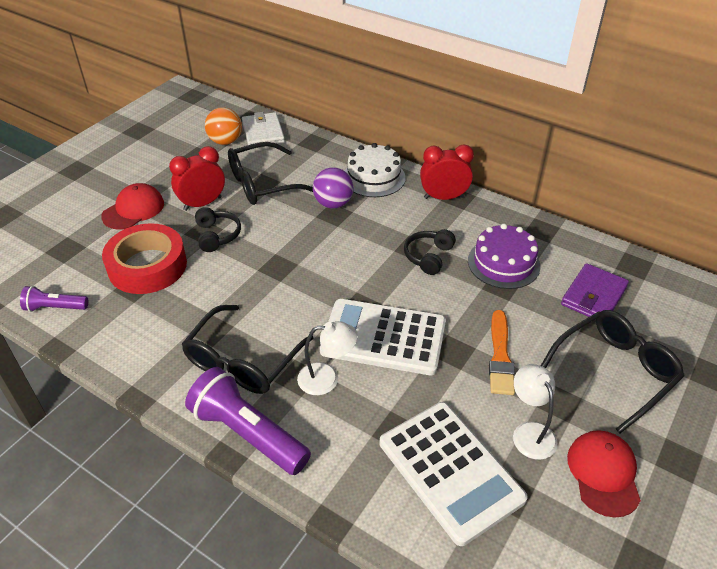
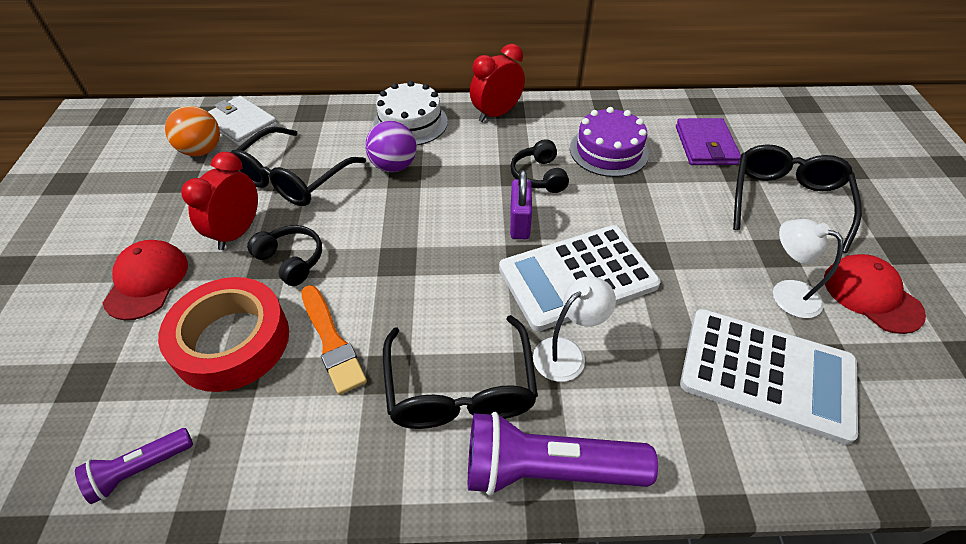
camera: 35 degrees left, 5 degrees up
orange brush [489,310,515,395] -> orange brush moved to [301,285,367,395]
none -> purple padlock [510,170,532,239]

